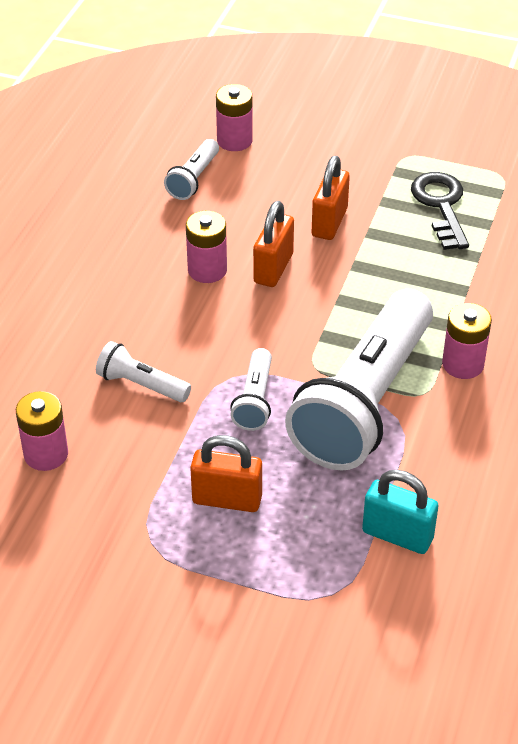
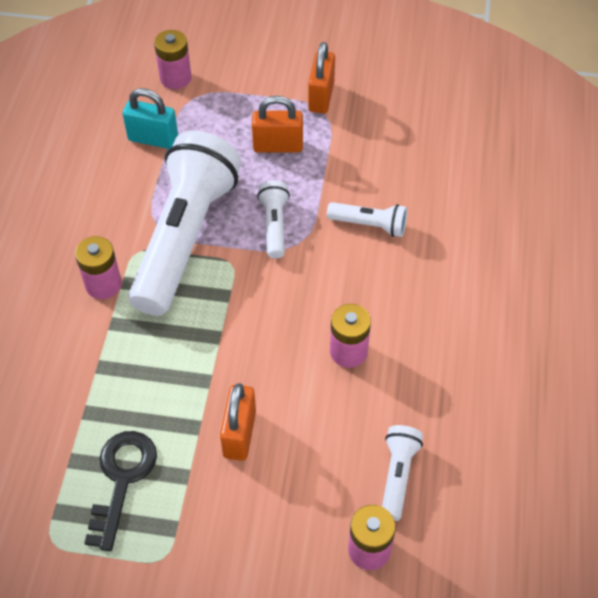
camera: 170 degrees right, 10 degrees up
pink battery [16,391,68,471] -> pink battery moved to [154,30,191,89]
orange padlock [253,201,294,287] -> orange padlock moved to [308,42,335,114]
black key [411,172,469,250] -> black key turned 150 degrees counterclockwise [84,431,157,551]

